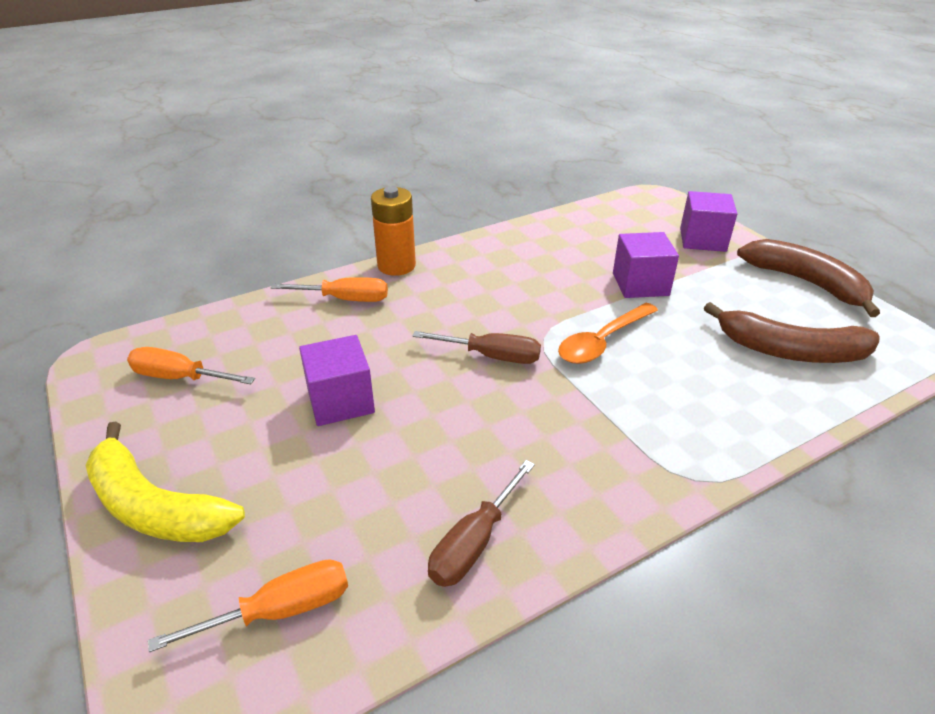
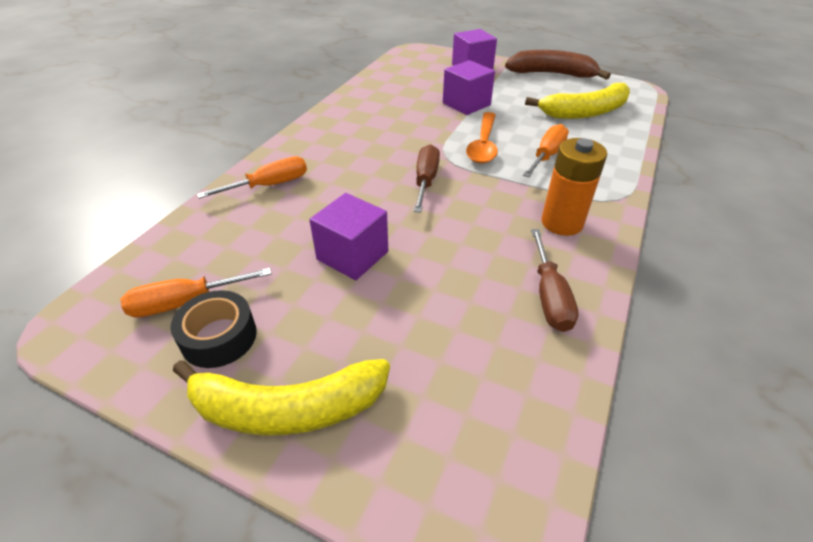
camera: 35 degrees left, 5 degrees up
orange screwdriver [148,559,348,652] -> orange screwdriver moved to [523,124,569,178]
orange battery [371,186,416,276] -> orange battery moved to [541,138,607,236]
brown screwdriver [412,331,541,364] -> brown screwdriver turned 60 degrees counterclockwise [414,144,440,213]
brown banana [704,302,879,363] -> yellow banana [525,83,630,119]
none -> black tape [170,290,257,368]

